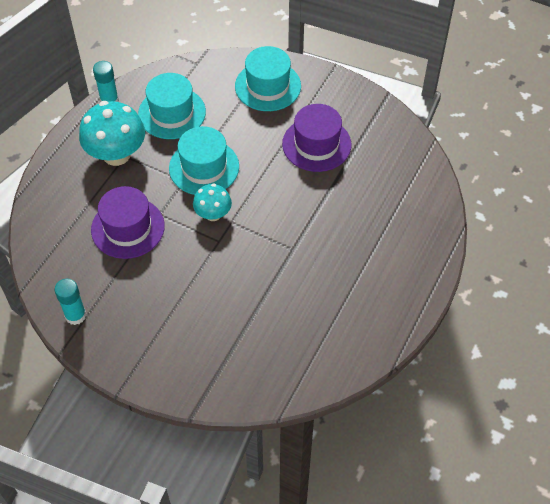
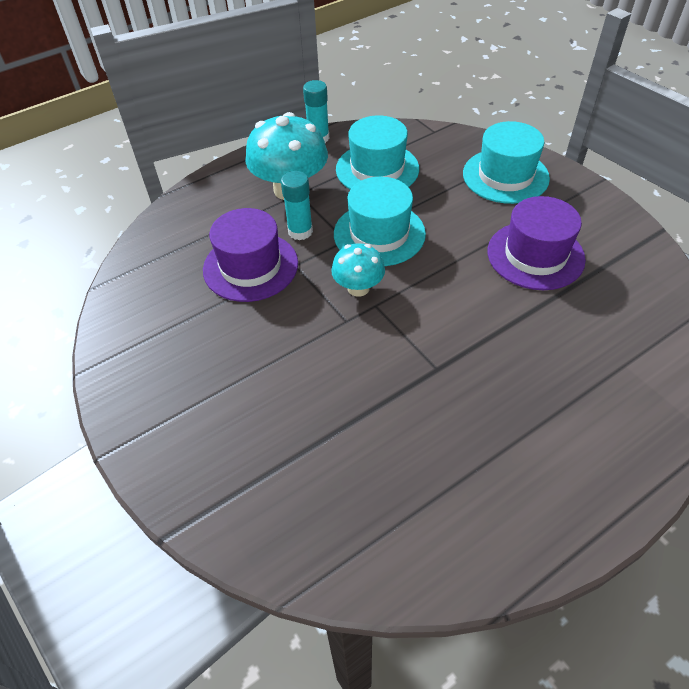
camera: 30 degrees right, 5 degrees down
turquoise glue stick [55,279,86,325] -> turquoise glue stick moved to [281,171,313,240]

